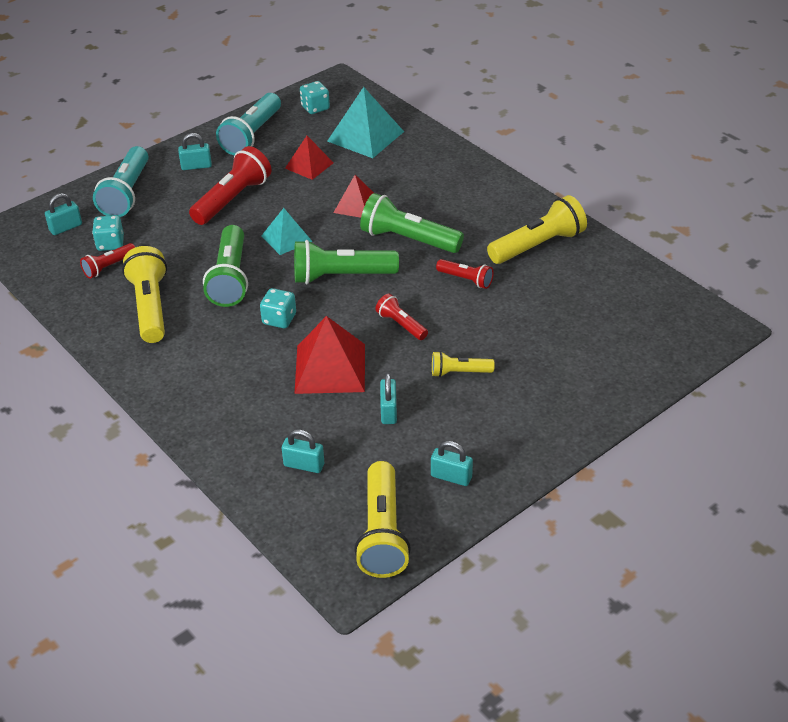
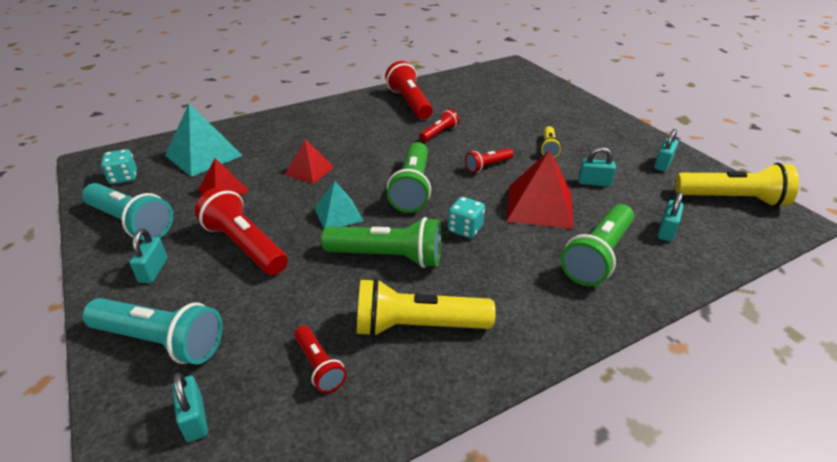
camera: 80 degrees left, 5 degrees down
turquoise dice [92,215,124,251] -> none
green flashlight [360,193,464,253] -> green flashlight moved to [560,204,634,286]
yellow flashlight [487,195,587,264] -> red flashlight [385,61,433,119]

